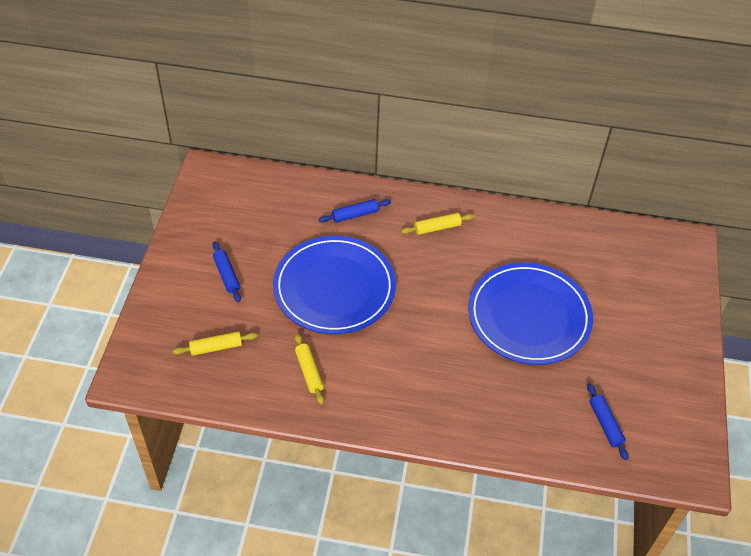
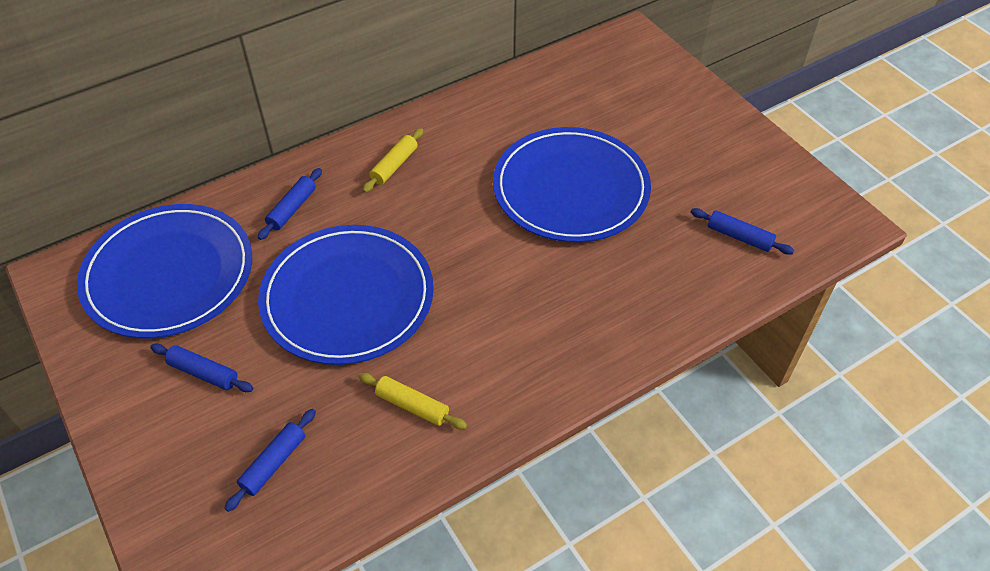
camera: 40 degrees left, 0 degrees up
yellow rolling pin [173,331,258,356] -> blue rolling pin [224,409,316,512]
none -> blue plate [77,204,252,338]

